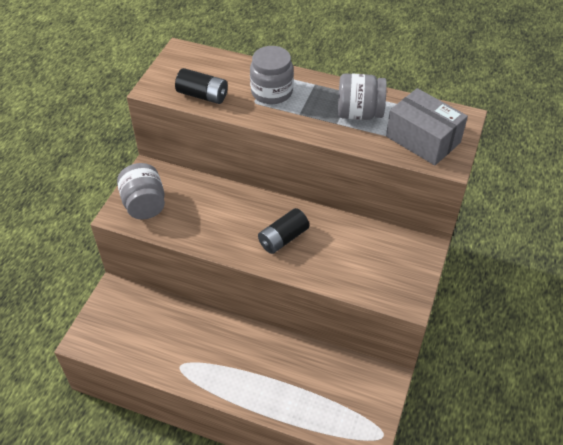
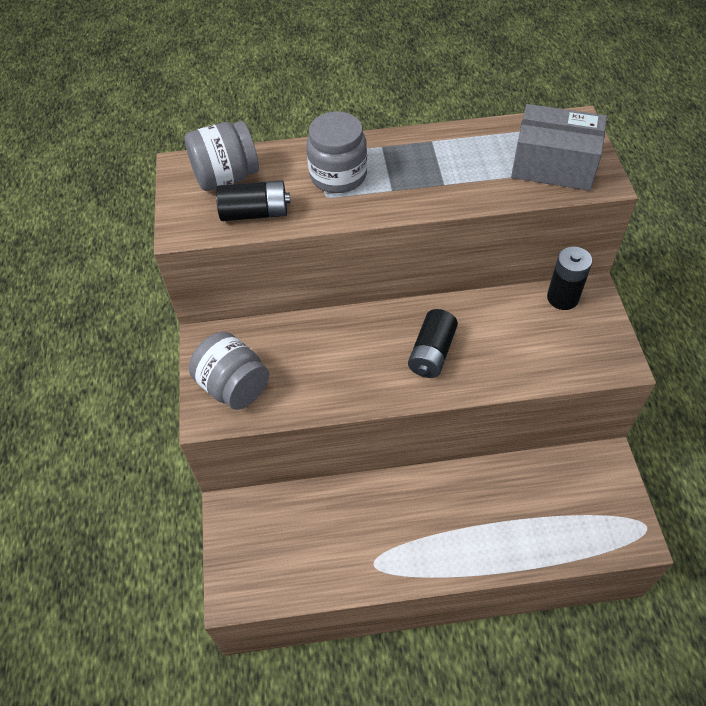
camera: 25 degrees left, 5 degrees up
grey jar [338,73,387,120] -> grey jar moved to [184,121,259,191]
none -> black battery [547,246,592,310]

